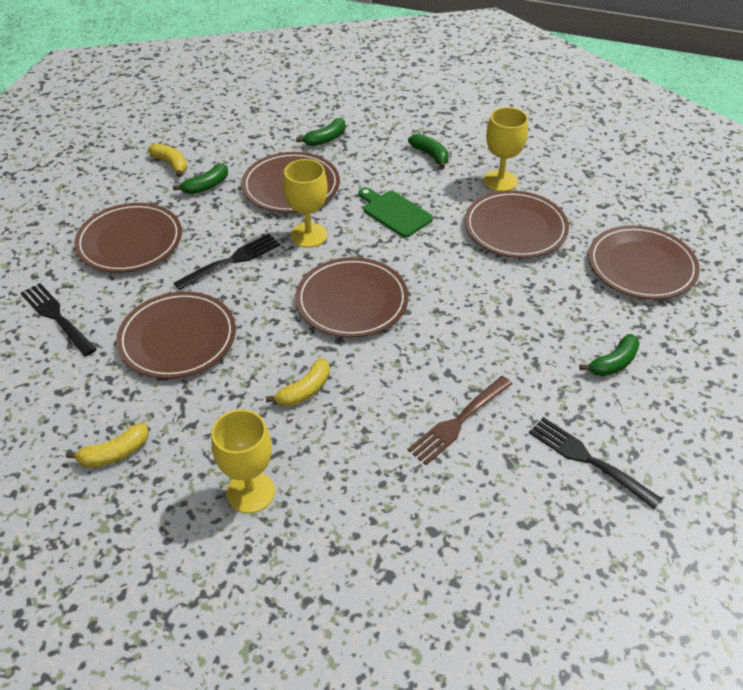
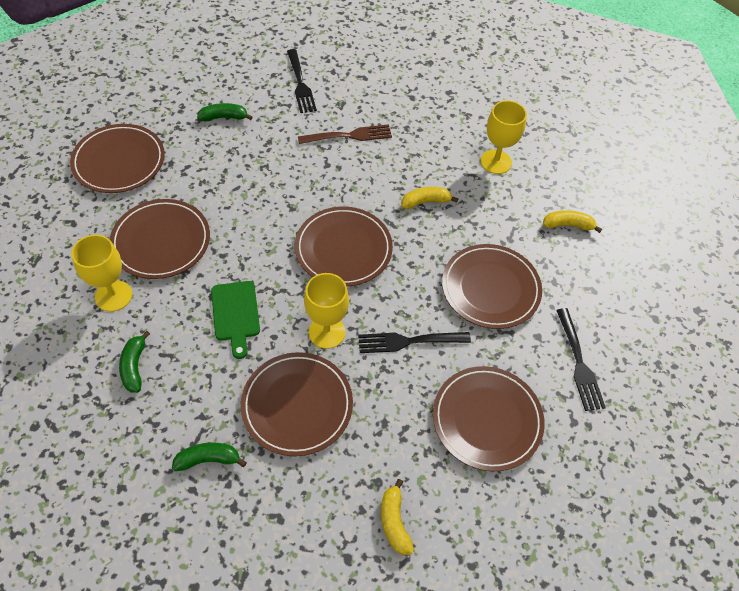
camera: 150 degrees left, 10 degrees up
green banana [173,163,228,194] -> none

